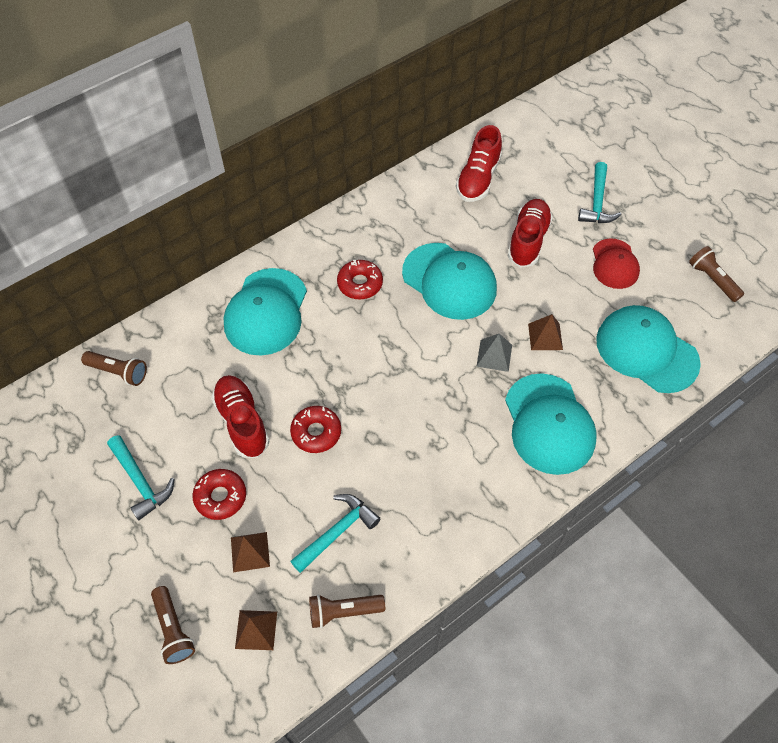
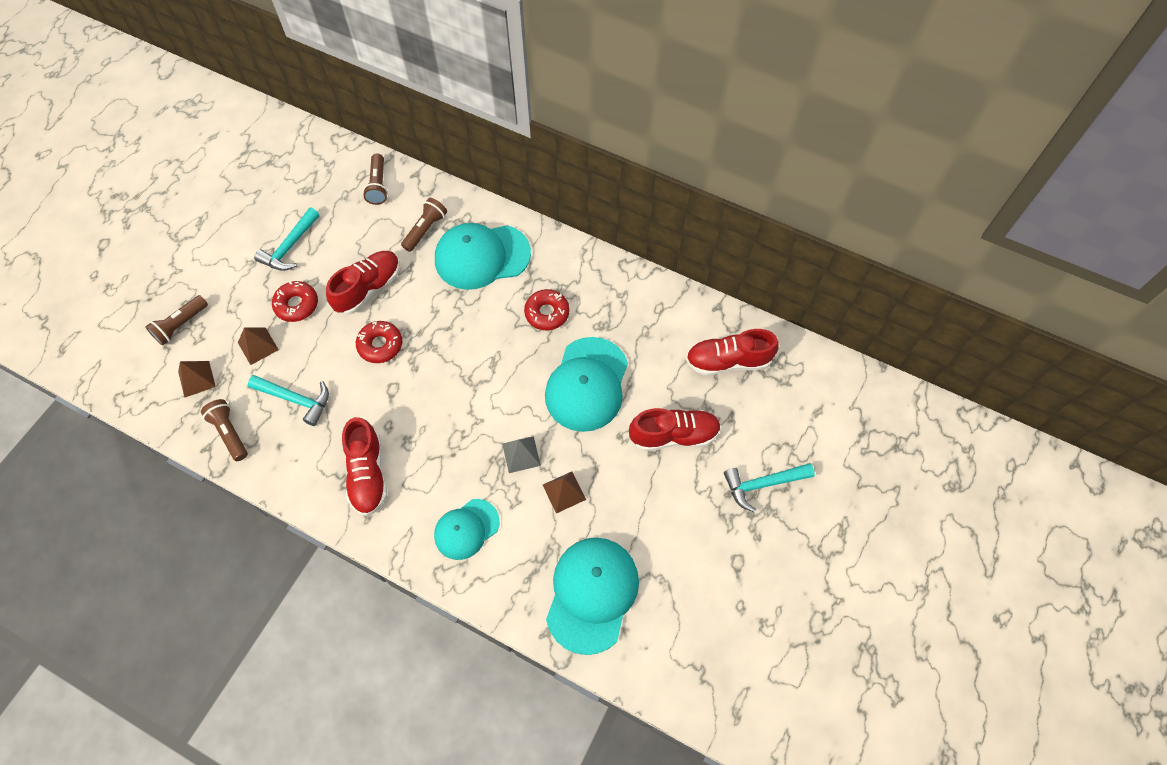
camera: 65 degrees right, 5 degrees up
turquoise cap [505,373,597,475] -> turquoise cap [434,499,500,560], size x0.61
red cap [593,238,640,289] -> none
brown flashlight [689,246,744,302] -> brown flashlight moved to [401,198,447,252]
none -> red shoe [342,417,387,516]

